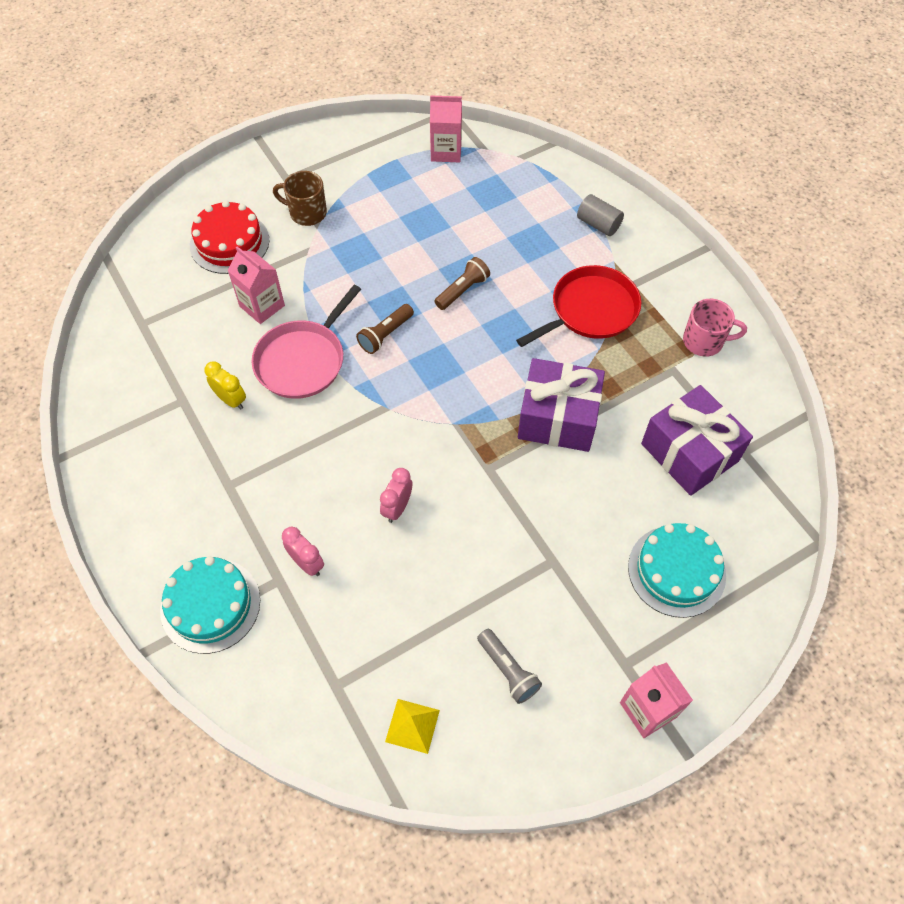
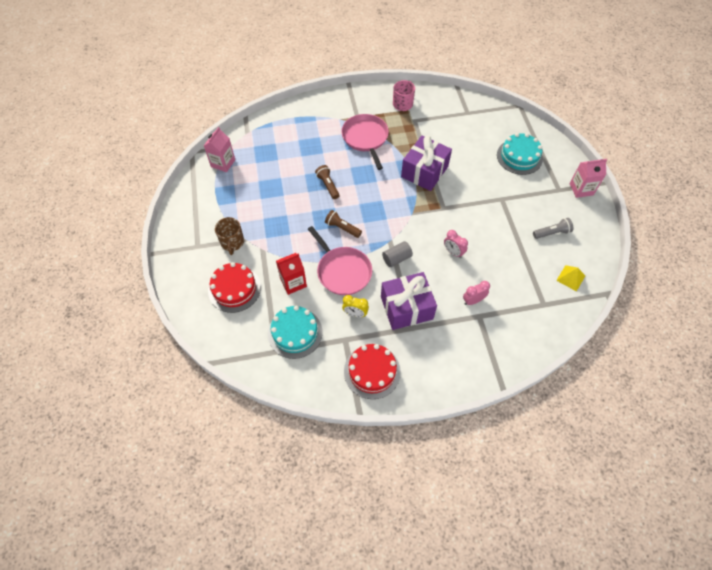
camera: 70 degrees left, 0 degrees up
turquoise cake [160,556,260,654] -> turquoise cake moved to [268,306,323,359]
yellow clock [205,361,246,410] -> yellow clock turned 135 degrees counterclockwise [342,295,369,317]
pink carton [227,246,285,324] -> red carton [276,253,307,295]
brown mug [273,171,327,226] -> brown mug turned 45 degrees counterclockwise [215,217,244,255]
brown flashlight [356,304,414,354] -> brown flashlight turned 150 degrees clockwise [325,210,362,238]
red pan [516,265,641,347] -> pink pan [341,114,389,170]
grey cylinder [577,194,624,236] -> grey cylinder moved to [382,241,413,267]
purple gift [641,385,753,496] -> purple gift moved to [381,272,437,330]
none -> red cake [344,344,401,399]

